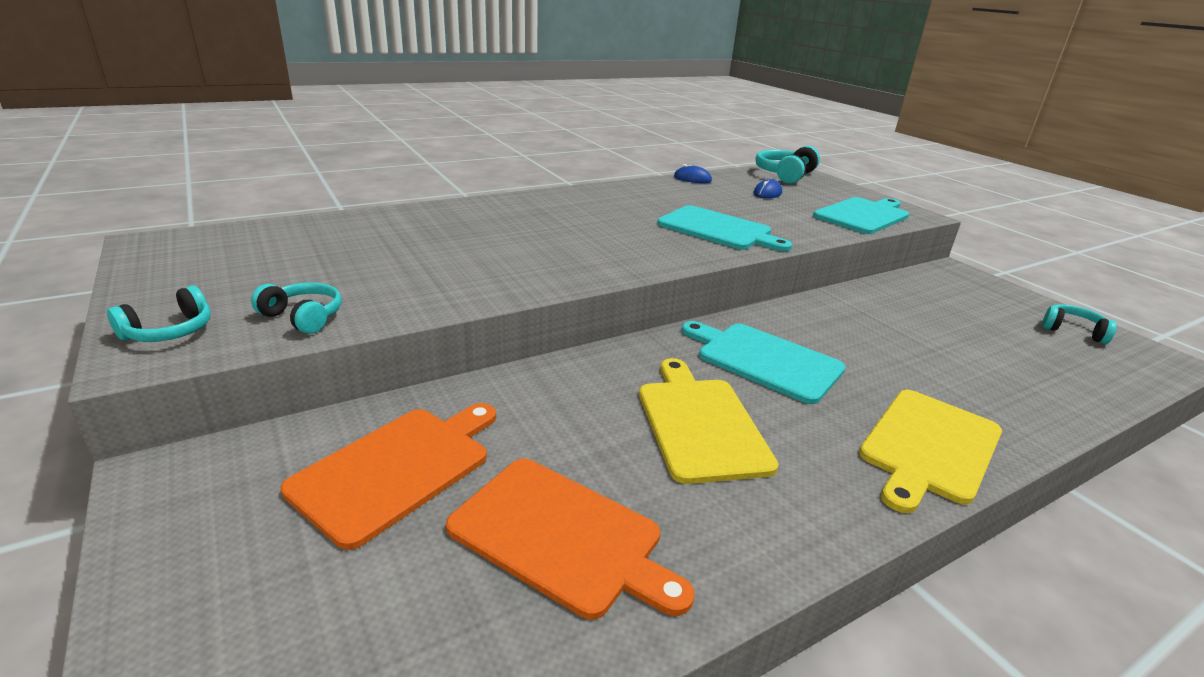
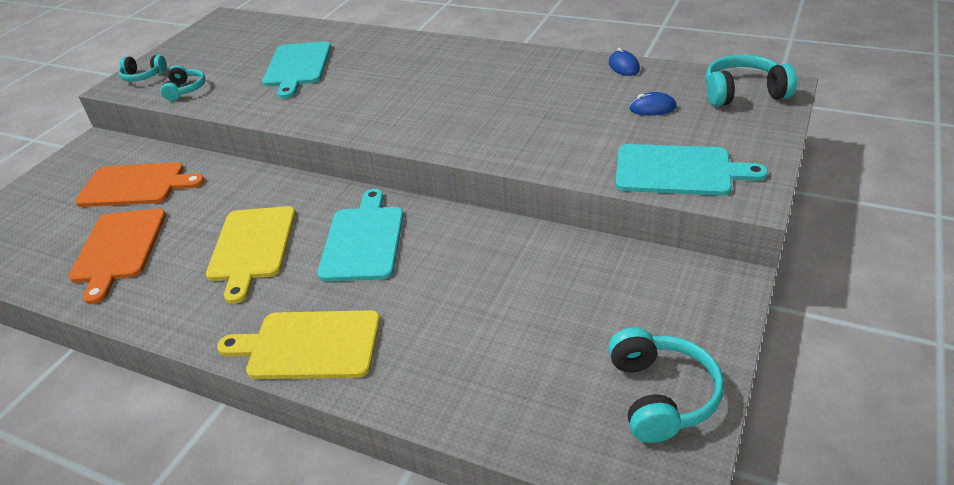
camera: 60 degrees right, 10 degrees up
yellow cutting board [639,358,779,484] -> yellow cutting board turned 135 degrees clockwise [206,206,296,304]
turquoise cutting board [657,205,792,251] -> turquoise cutting board moved to [262,41,331,99]
turquoise headphones [1042,304,1117,344] -> turquoise headphones [608,327,724,443], size x1.58

